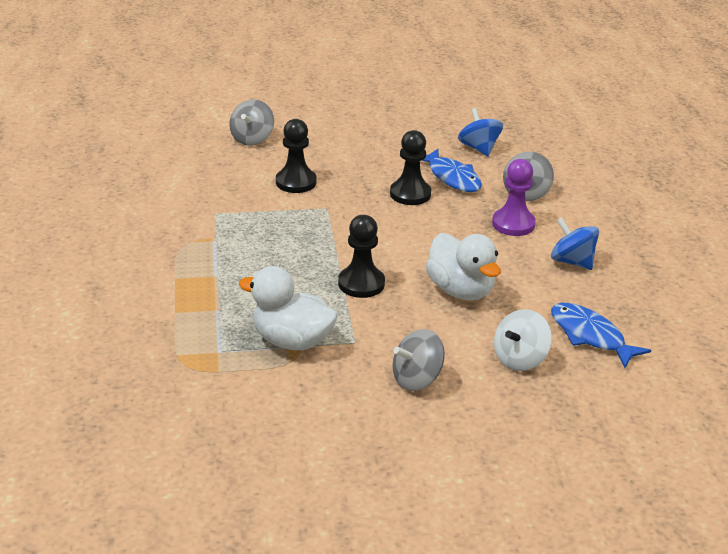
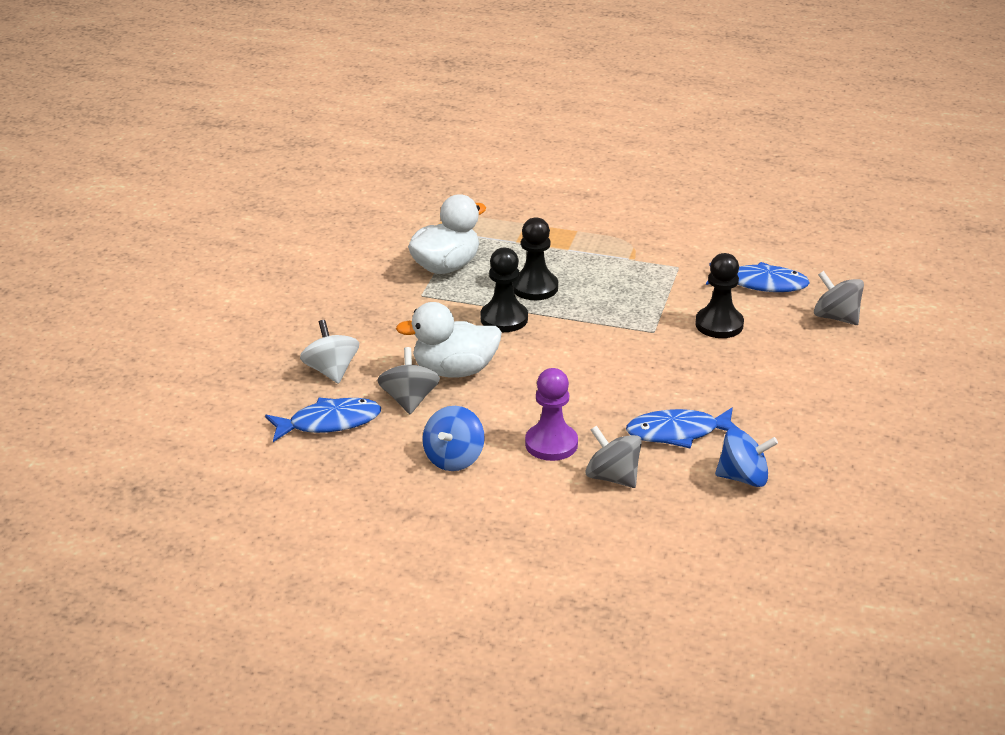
camera: 115 degrees right, 0 degrees up
black pawn [390,130,431,205] -> black pawn moved to [513,217,558,300]
grey spinning top [393,329,445,391] -> grey spinning top moved to [377,347,440,414]
blue spinning top [551,217,599,270] -> blue spinning top turned 135 degrees clockwise [423,406,485,471]
none -> blue fish [706,262,810,292]

